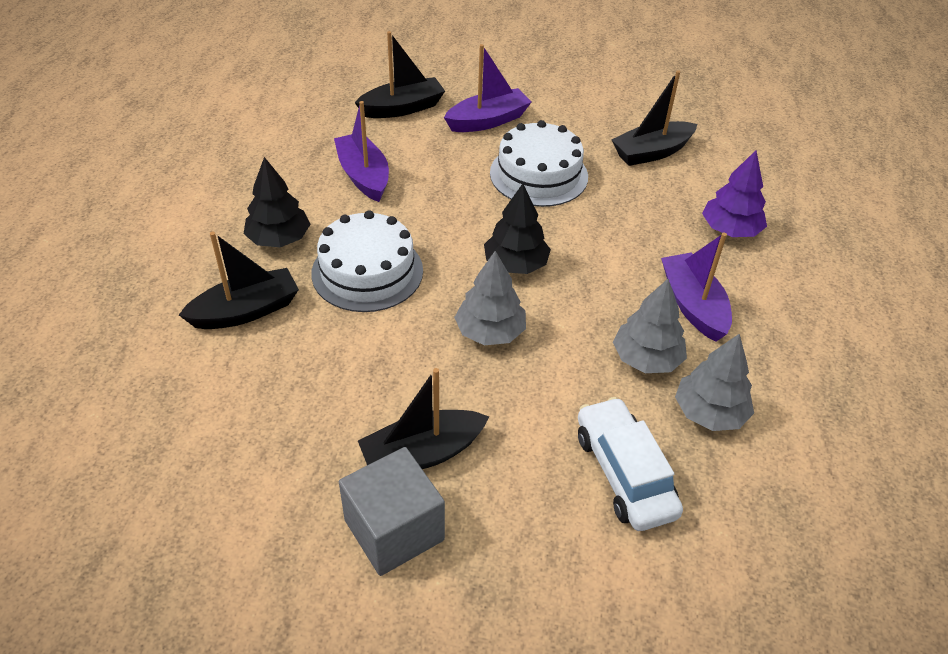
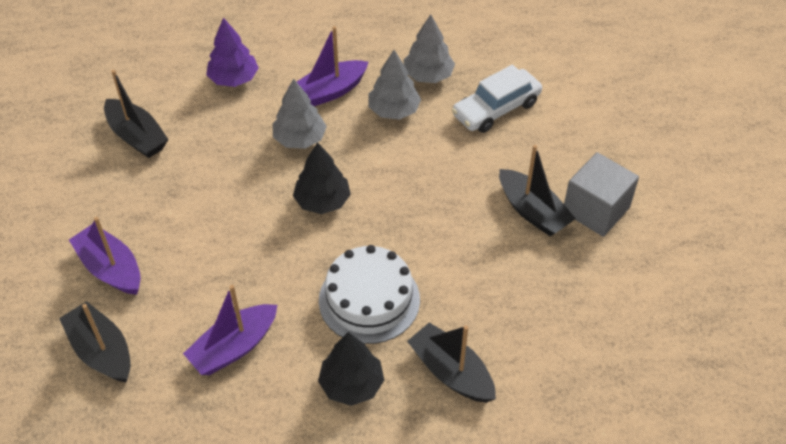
camera: 105 degrees left, 5 degrees up
grey tree [454,251,526,346] -> grey tree moved to [272,78,327,149]
white cake [490,120,588,207] -> none

